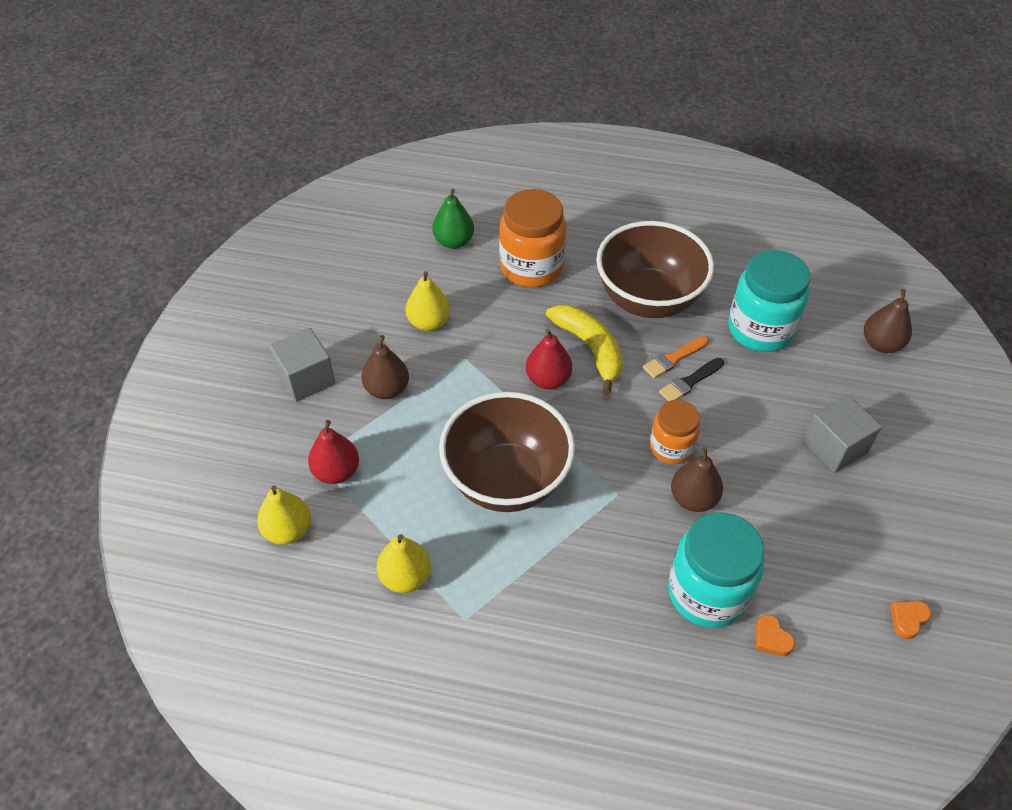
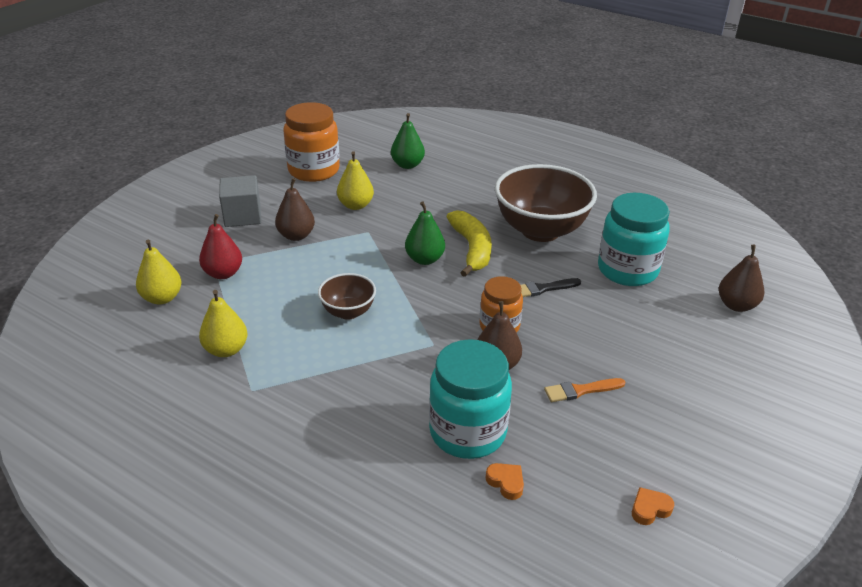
camera: 20 degrees right, 15 degrees down
brown bowl [439,392,575,512] -> brown bowl [318,273,376,320], size x0.50
orange jar [499,189,566,288] -> orange jar moved to [283,102,340,182]
red pear [526,328,572,389] -> green pear [405,201,445,265]
orange brush [643,336,709,378] -> orange brush moved to [544,378,625,402]
orange heart [756,614,795,656] -> orange heart turned 150 degrees clockwise [486,463,524,500]
grey cube [803,395,882,473] -> none

